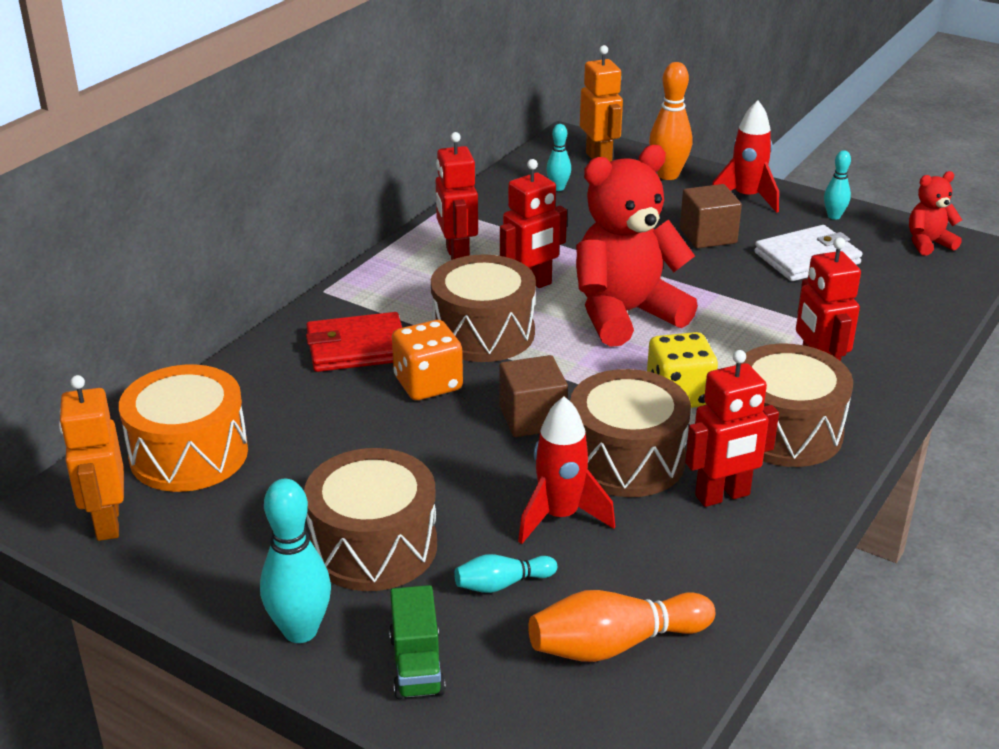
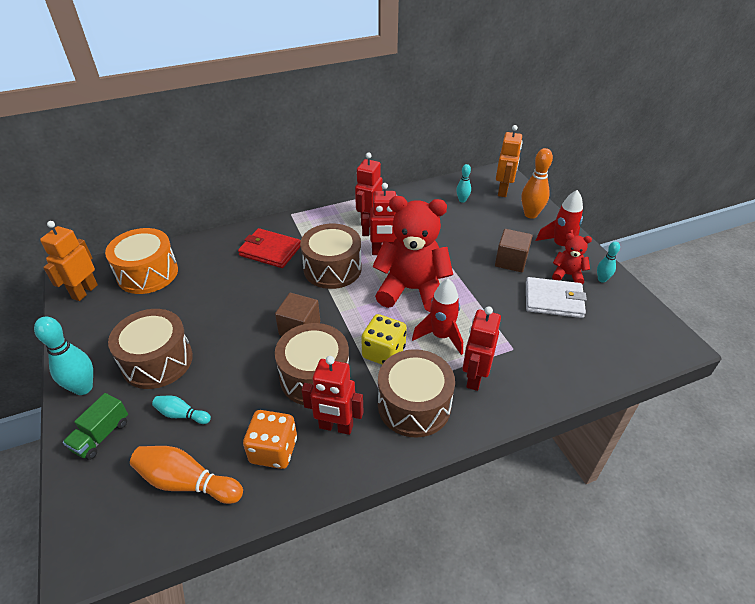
camera: 35 degrees right, 10 degrees up
orange dice [392,320,463,400] -> orange dice moved to [243,410,297,469]
red rocket [518,396,615,544] -> red rocket moved to [412,279,463,355]
red teddy bear [909,171,962,256] -> red teddy bear moved to [552,233,592,284]

